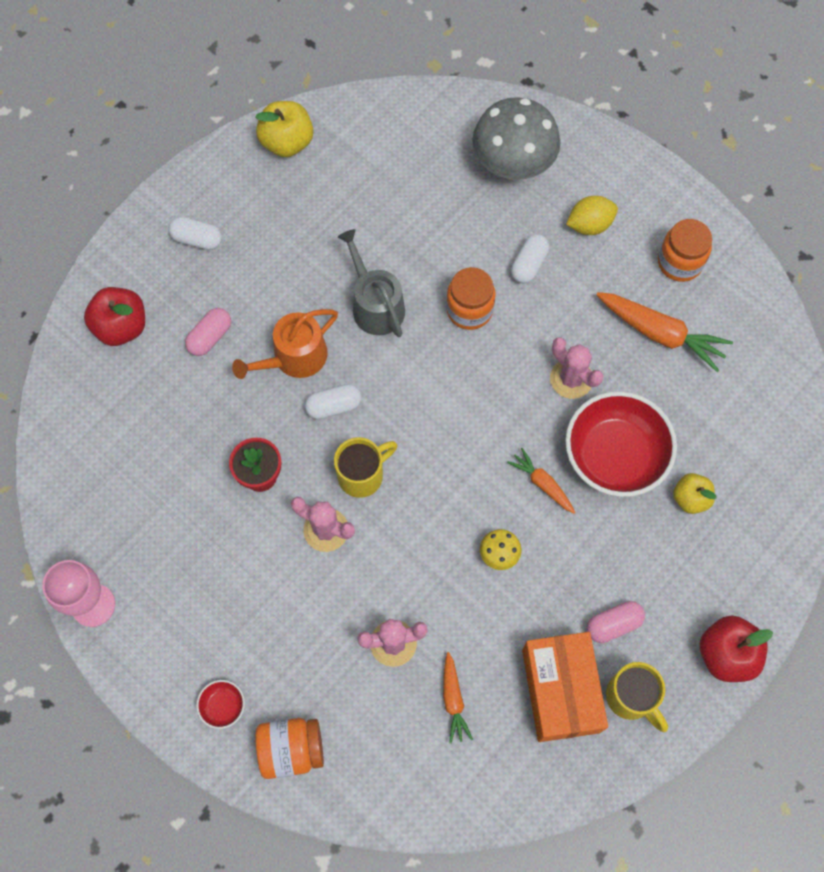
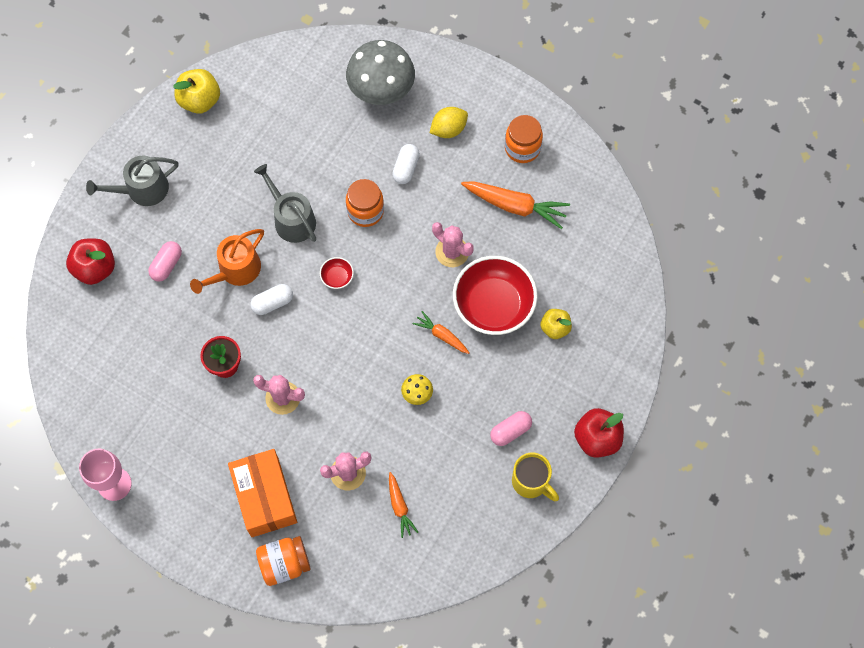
camera: 10 degrees left, 0 degrees up
white capsule [169,217,222,250] -> grey watering can [86,156,178,206]
red bowl [196,680,245,729] -> red bowl moved to [320,257,354,289]
yellow mug [334,437,397,498] -> none
orange box [522,632,608,742] -> orange box moved to [228,449,297,537]

